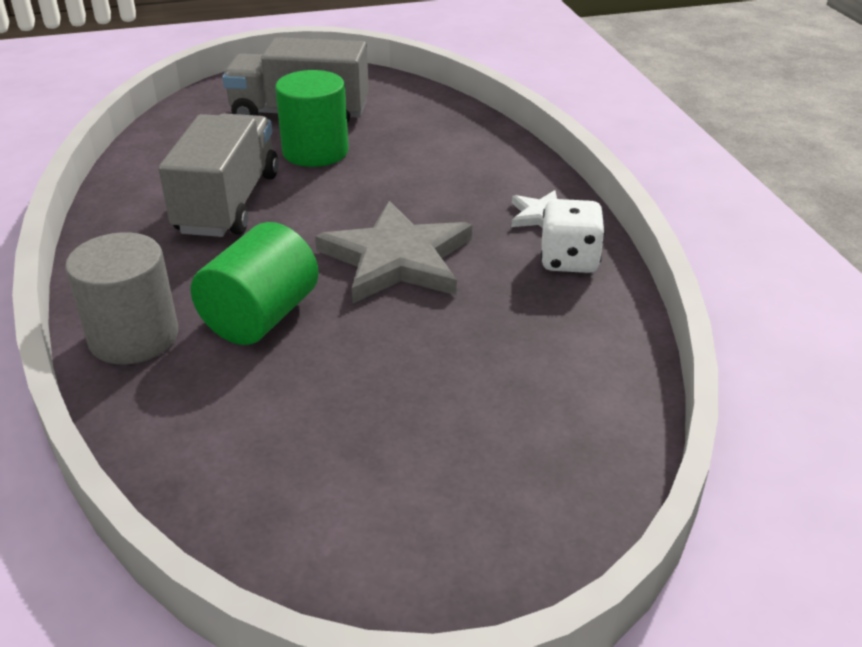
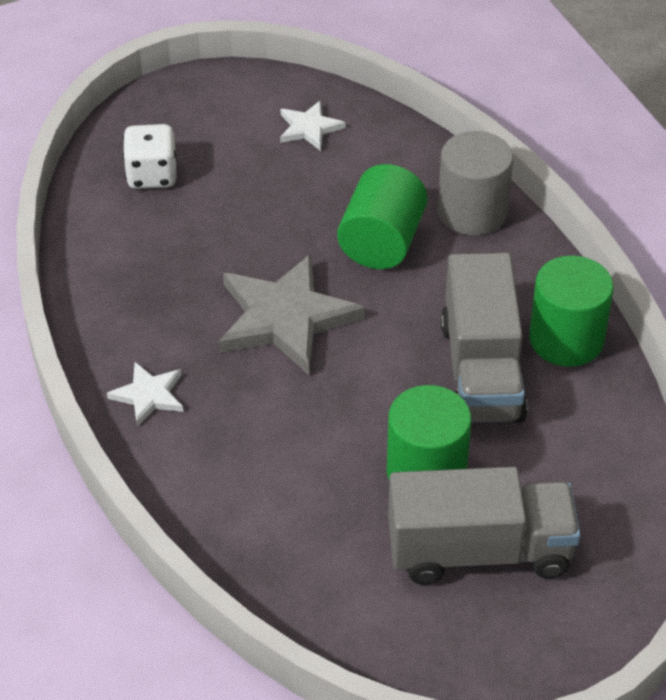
camera: 170 degrees right, 10 degrees up
white dice [541,199,605,273] -> white dice moved to [123,124,177,189]
none -> white star [280,101,345,151]
none -> green cylinder [529,255,614,367]

